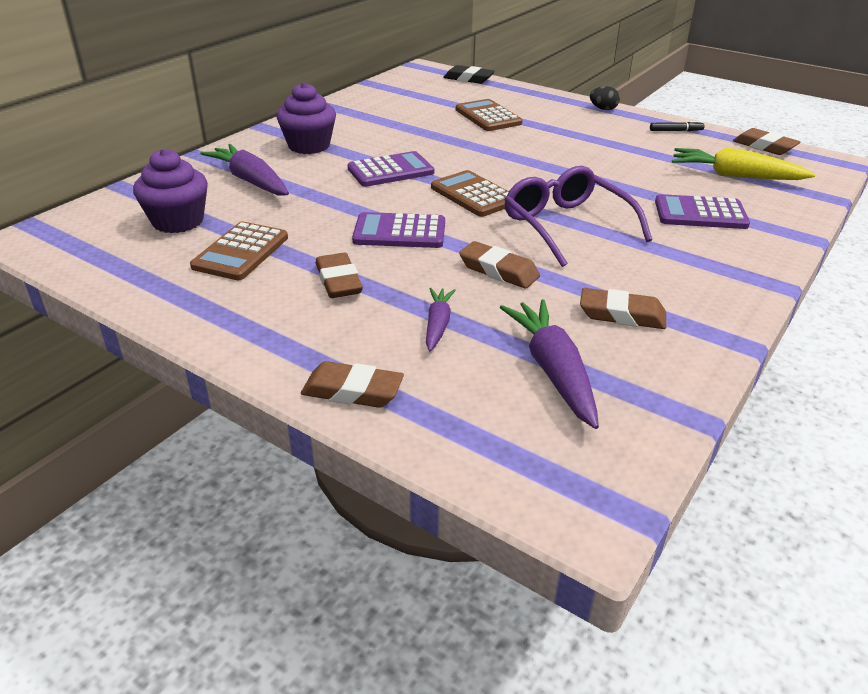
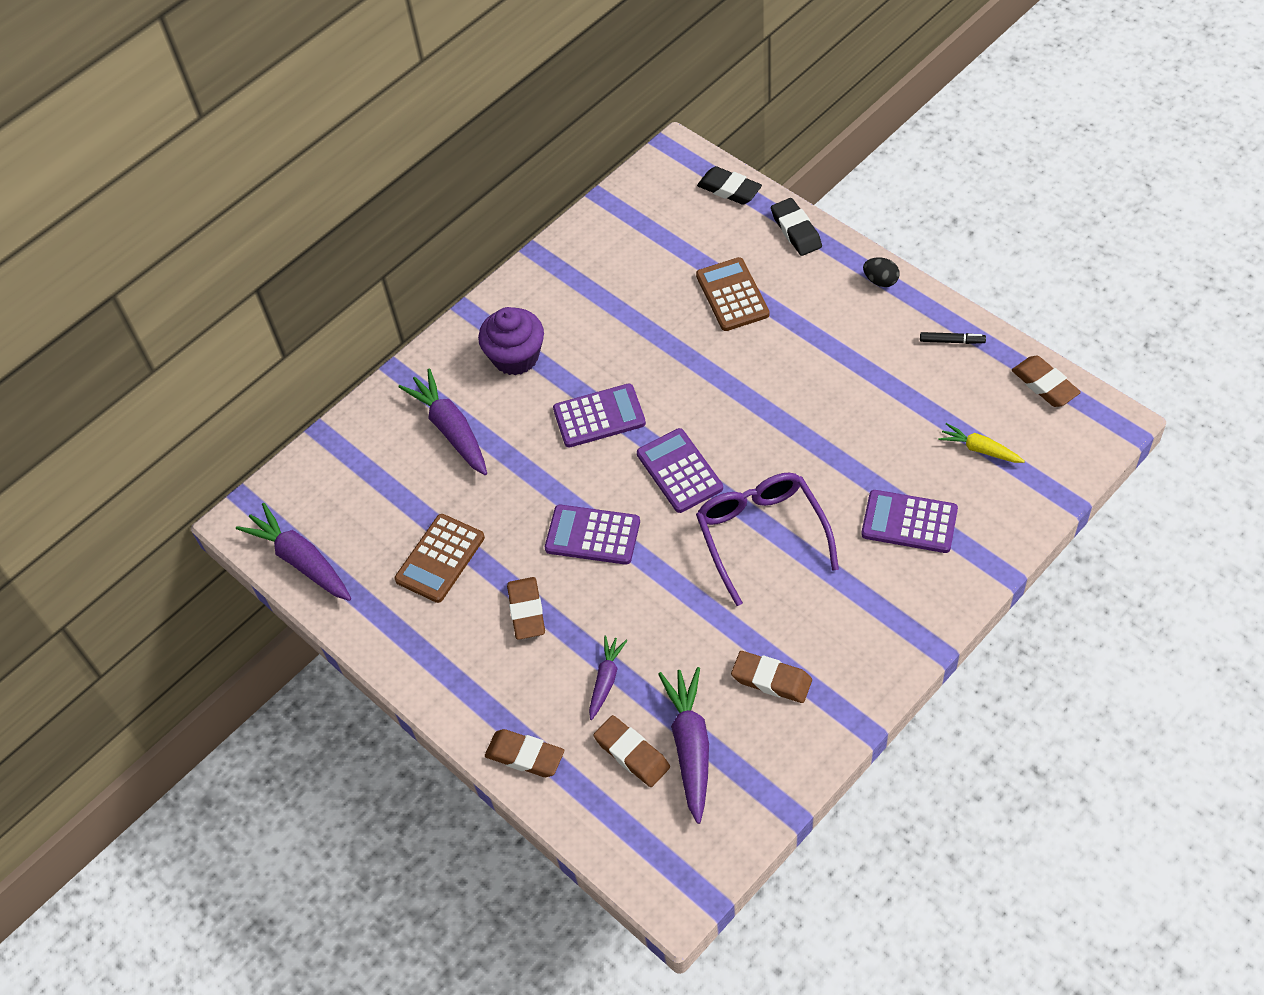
camera: 15 degrees right, 20 degrees up
purple cupcake [133,149,208,233] -> none
brown calculator [431,170,509,217] -> purple calculator [637,428,723,513]
brown eraser [459,241,540,288] -> brown eraser moved to [593,715,670,787]
yellow carrot [672,147,816,180] -> yellow carrot [938,423,1025,463], size x0.58
none -> purple carrot [236,503,351,601]
none -> black eraser [771,198,822,256]

